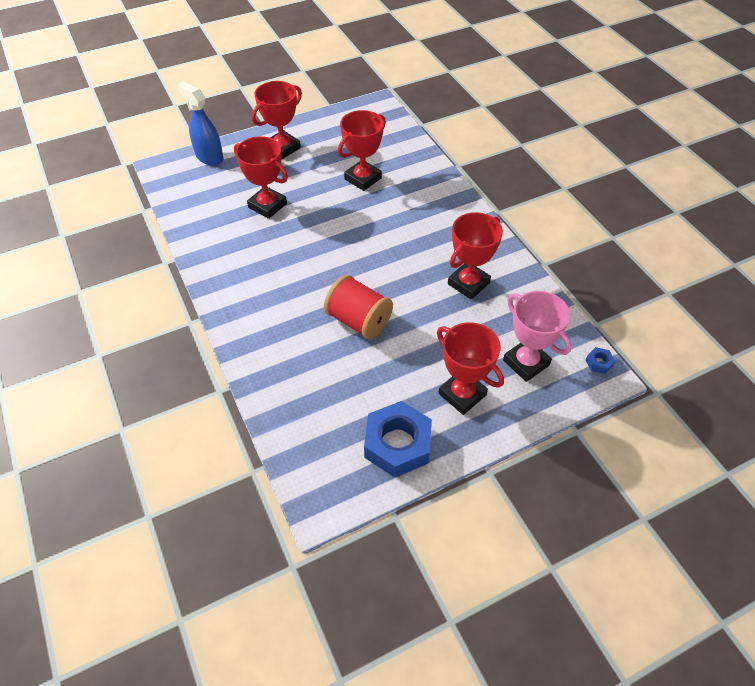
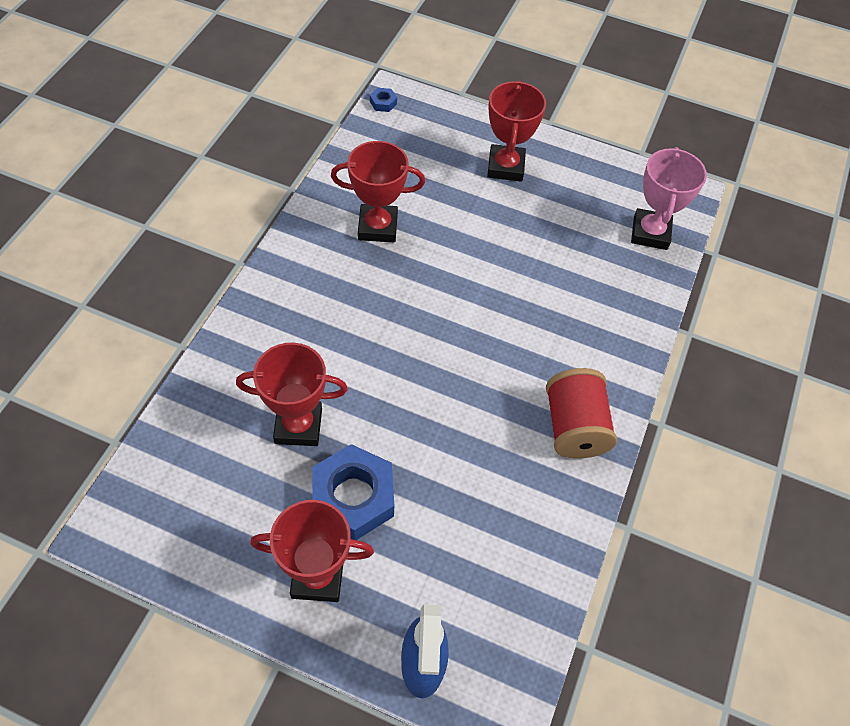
camera: 135 degrees left, 5 degrees up
red trophy [234,136,288,219] -> none
red spool [324,275,393,339] -> red spool moved to [546,368,617,459]
blue nut [364,401,432,477] -> blue nut moved to [312,444,394,540]
pink trophy [503,291,571,382] -> pink trophy moved to [631,147,707,250]

